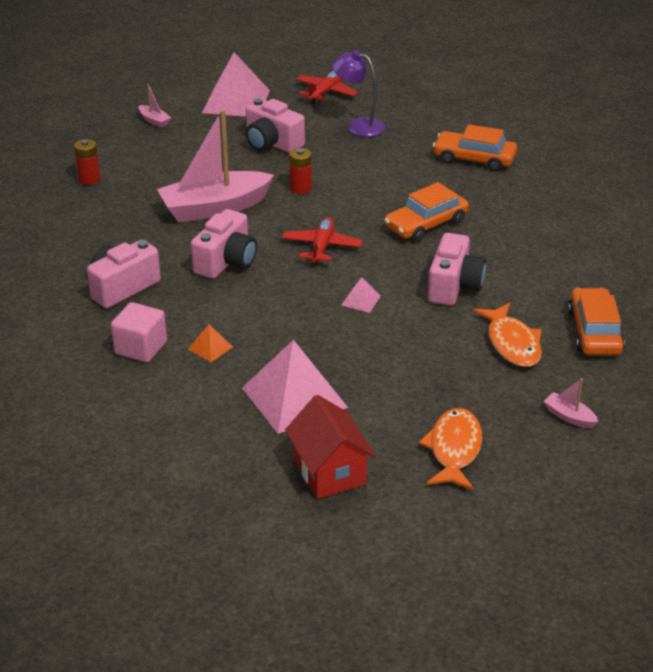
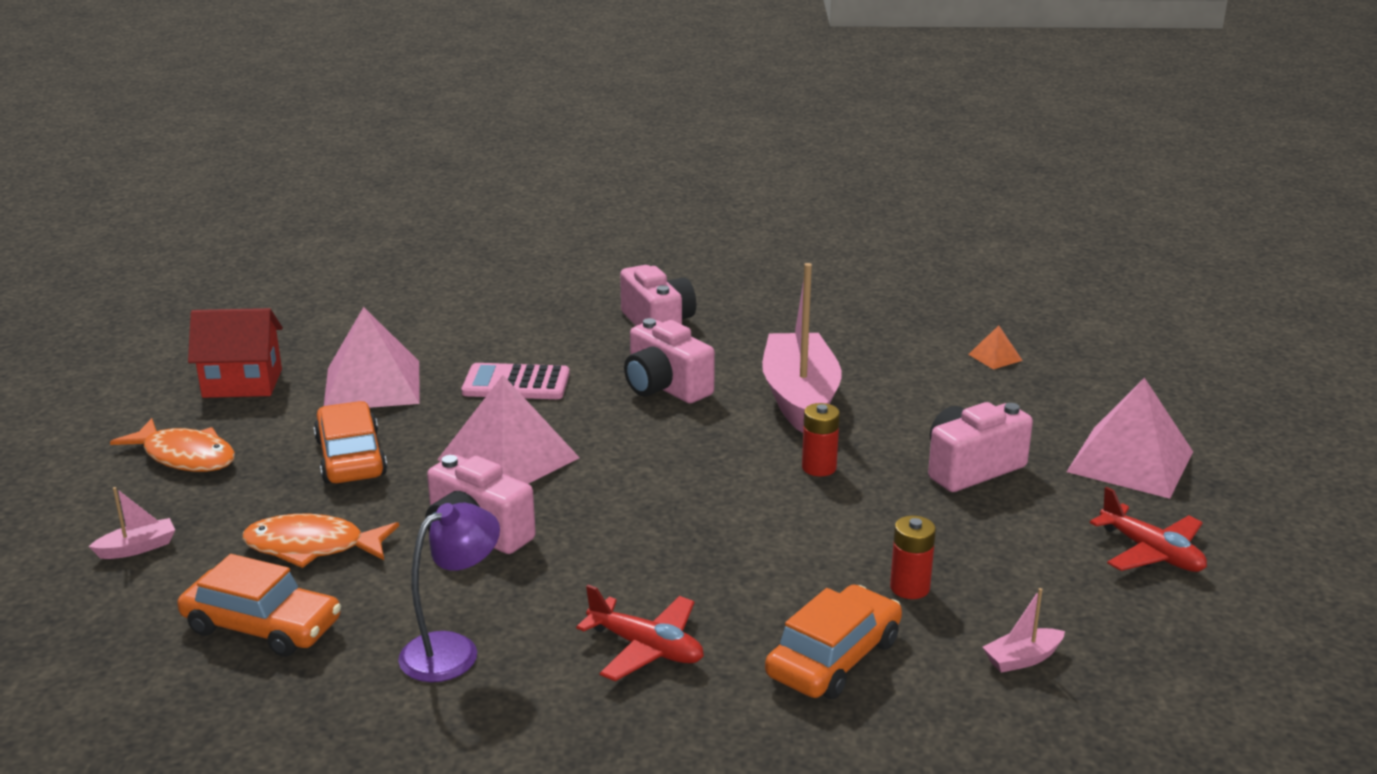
camera: 110 degrees right, 10 degrees down
red battery [74,139,100,185] -> red battery moved to [890,516,936,599]
pink cube [111,302,167,363] -> none
pink boat [139,84,171,128] -> pink boat moved to [983,588,1065,673]
orange pyramid [188,324,233,362] -> orange pyramid moved to [968,325,1023,369]
red plane [282,217,363,266] -> red plane moved to [576,584,704,681]
purple lamp [332,50,385,137] -> purple lamp moved to [398,503,500,682]
pink pyramid [341,277,381,313] -> pink pyramid [437,375,580,484], size x2.33
orange car [385,182,469,242] -> orange car moved to [314,401,387,484]
none -> pink calculator [462,363,570,399]

